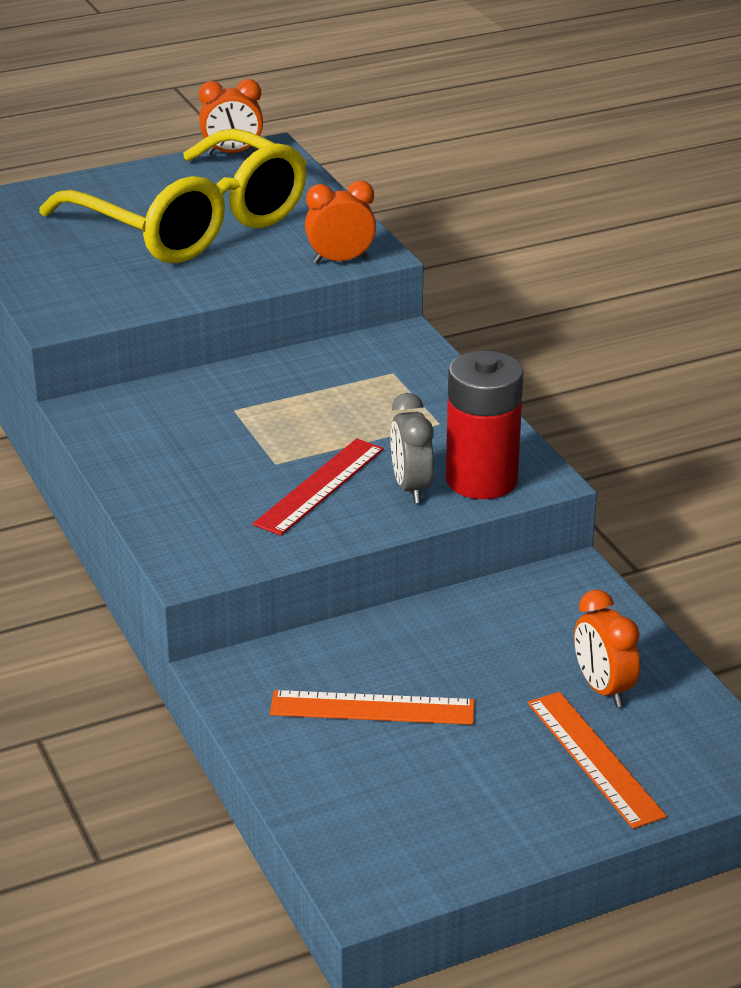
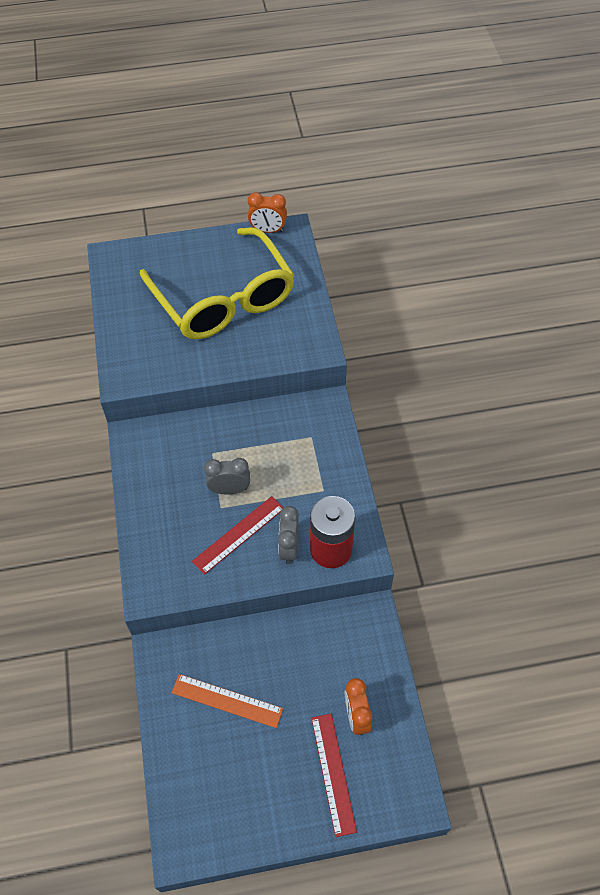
camera: 15 degrees right, 25 degrees up
orange clock [305,180,376,264] -> none
orange ruler [528,692,667,829] -> red ruler [311,714,357,837]
none -> grey clock [204,458,250,494]

